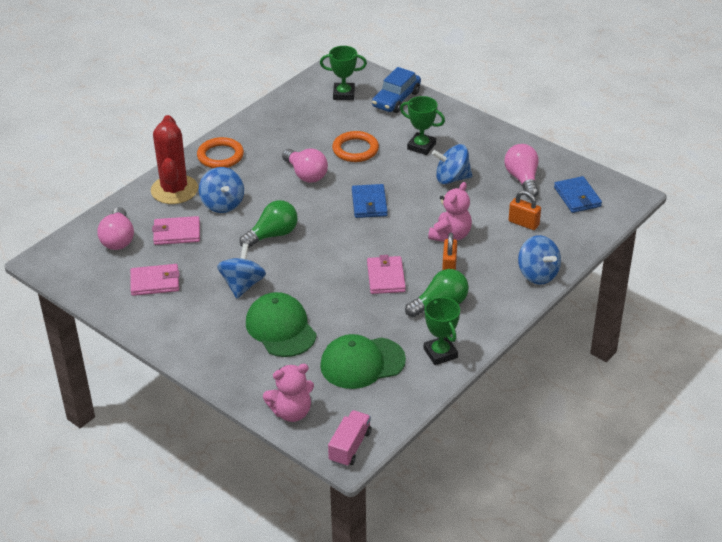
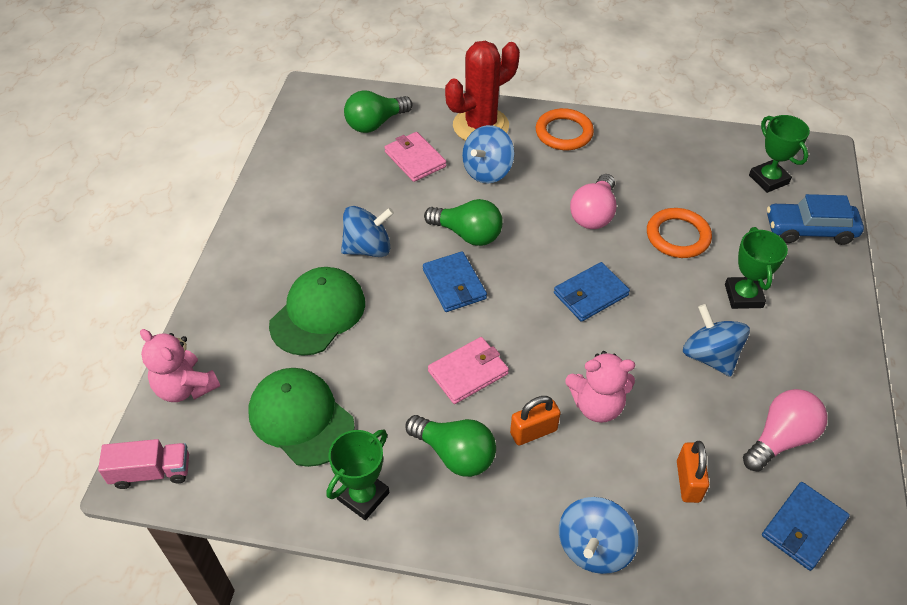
camera: 60 degrees right, 10 degrees up
pink light bulb [97,207,134,250] -> green light bulb [344,90,413,133]
pink wallet [130,264,180,296] -> none
none -> blue wallet [423,251,487,312]

